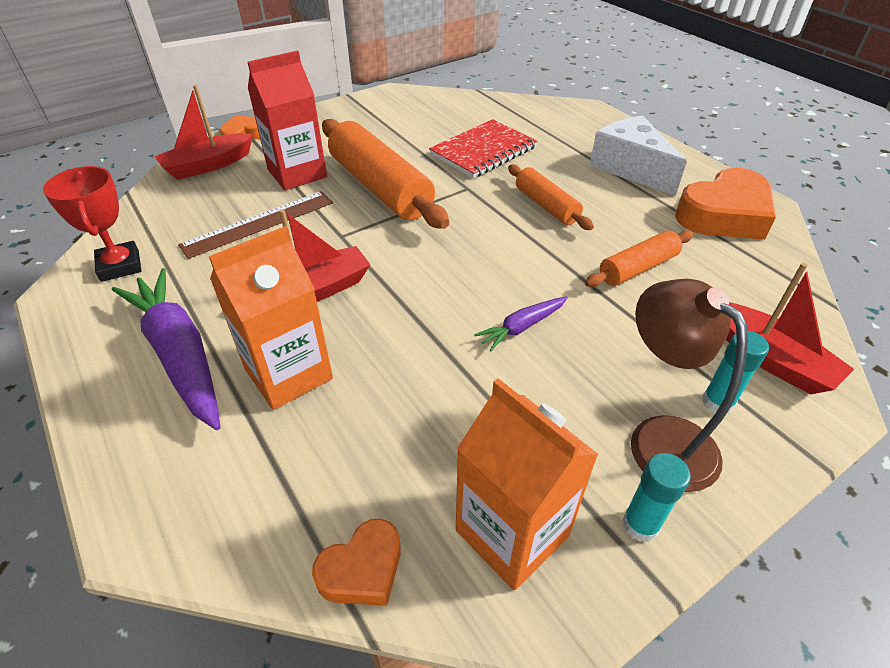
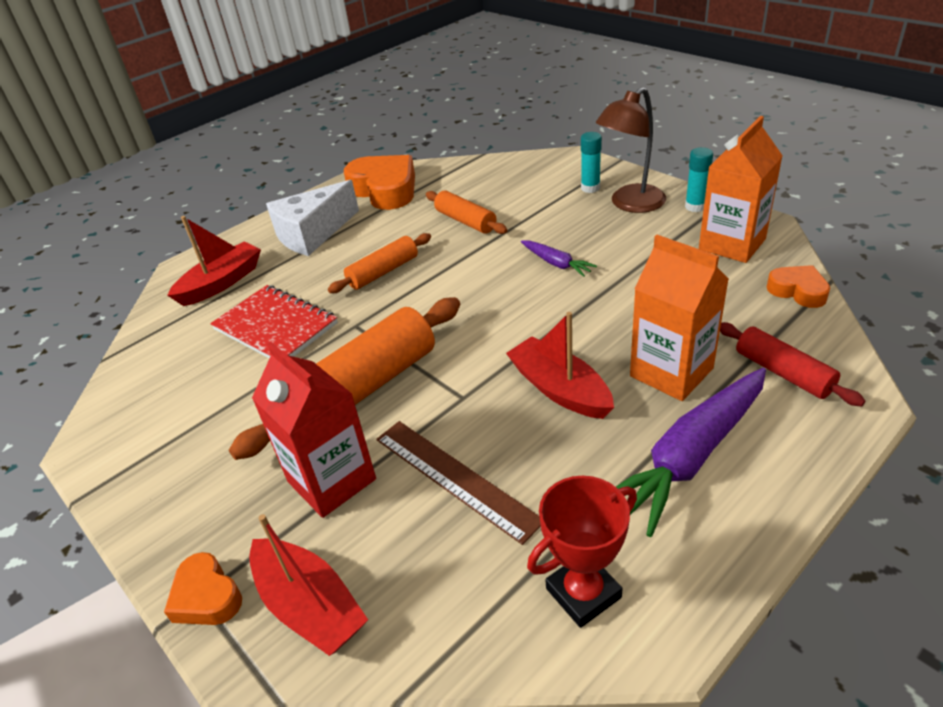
camera: 95 degrees left, 5 degrees down
red boat [726,263,854,394] -> red boat moved to [167,216,261,306]
none -> red rolling pin [720,322,866,407]

